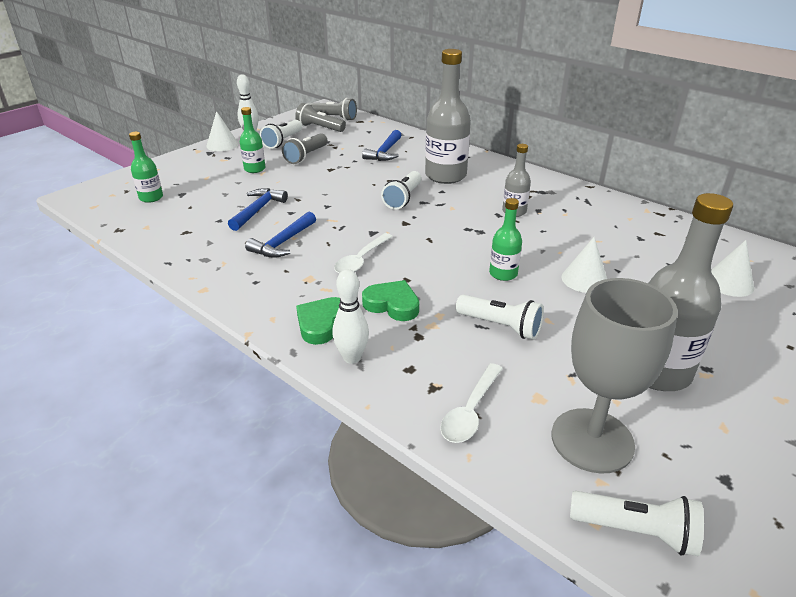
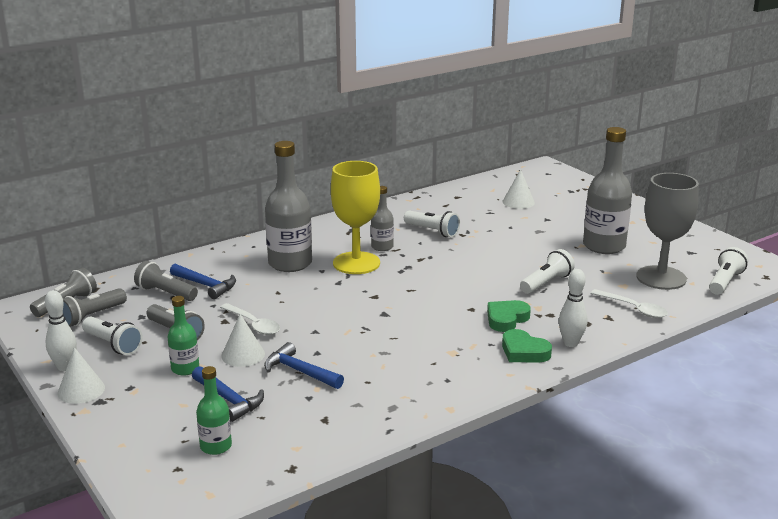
camera: 75 degrees left, 10 degrees down
blue hammer [245,212,316,258] -> blue hammer moved to [192,366,264,422]
white spoon [334,233,393,274] -> white spoon moved to [220,303,280,335]
white flashlight [381,171,422,210] -> white flashlight moved to [404,211,460,237]
green bottle [489,198,522,281] -> none
white cone [562,237,607,293] -> white cone moved to [221,314,265,367]
none -> grey flashlight [134,261,198,301]
none -> yellow goblet [331,161,380,274]

